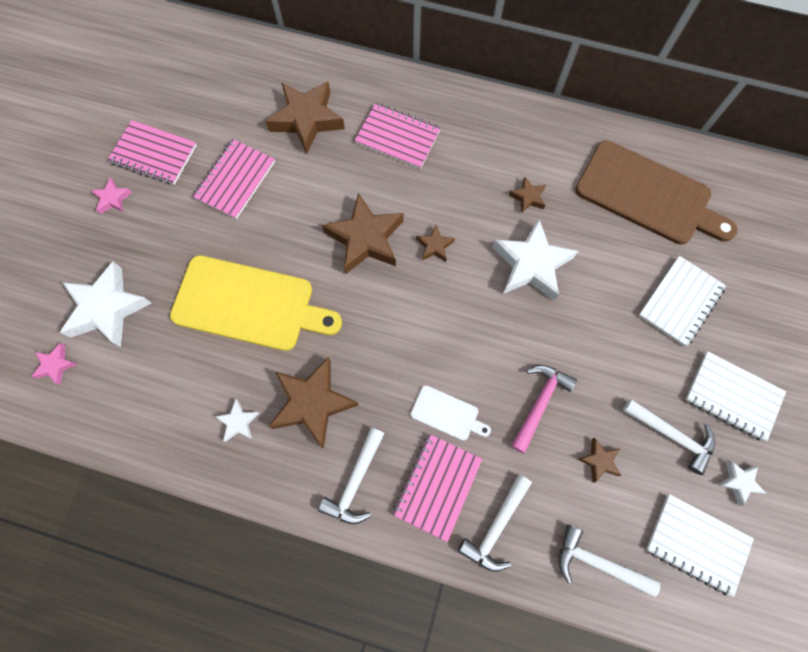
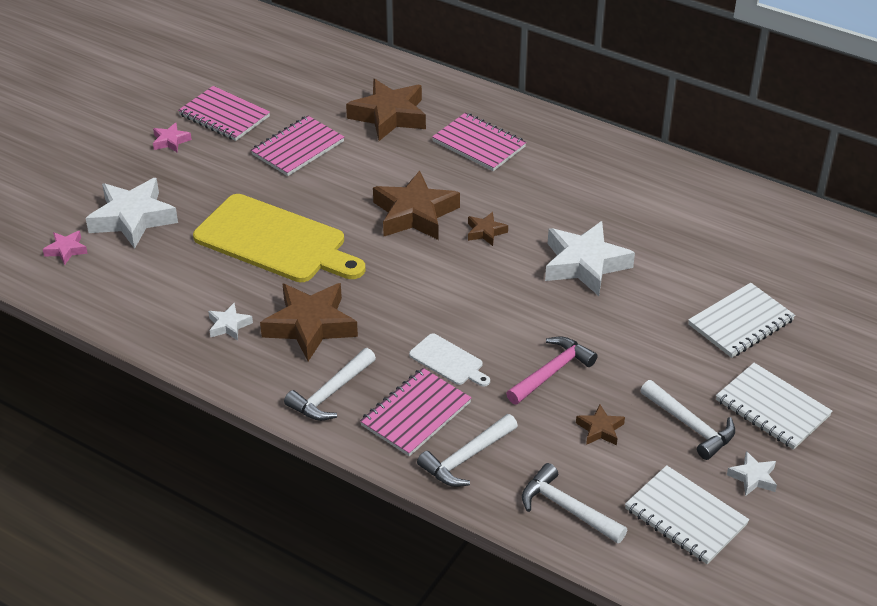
camera: 15 degrees right, 30 degrees down
brown star [509,177,546,213] -> none
brown cutting board [575,140,738,245] -> none

